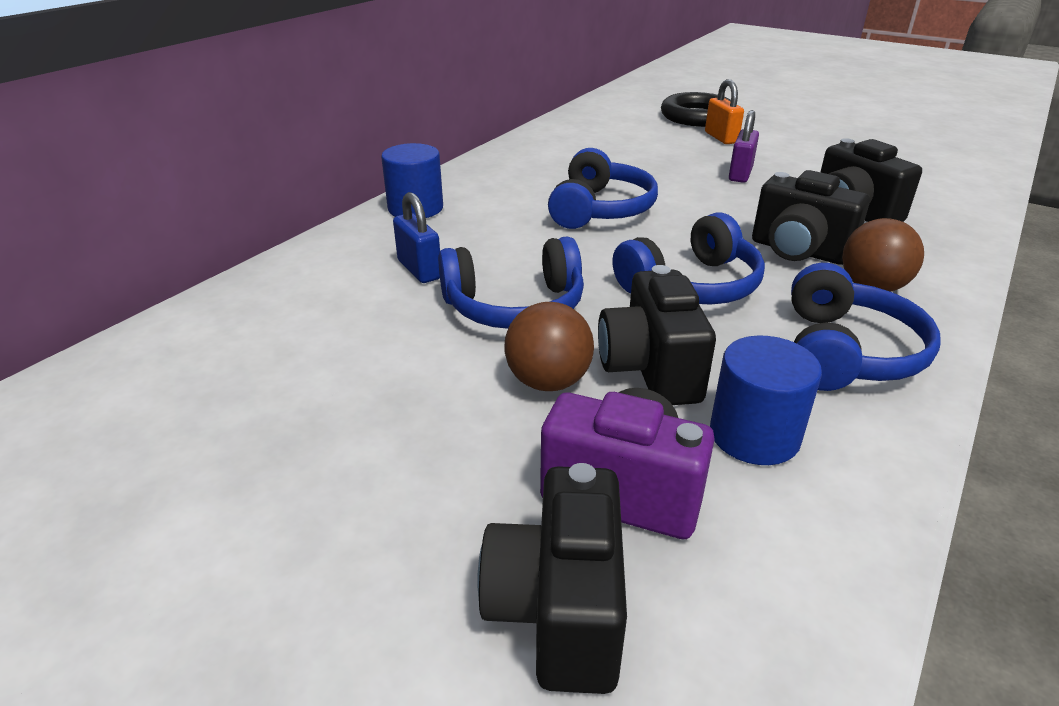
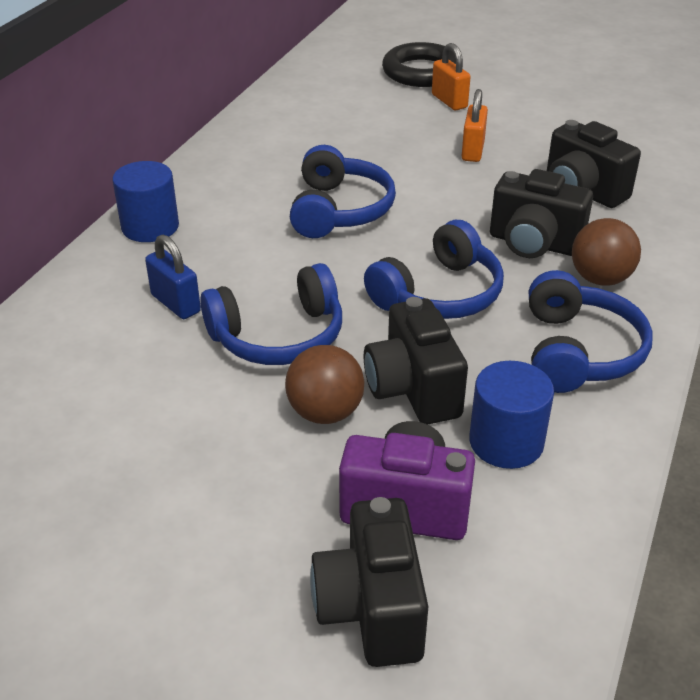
camera: 10 degrees left, 5 degrees up
purple padlock [729,110,759,183] -> orange padlock [462,89,488,162]

